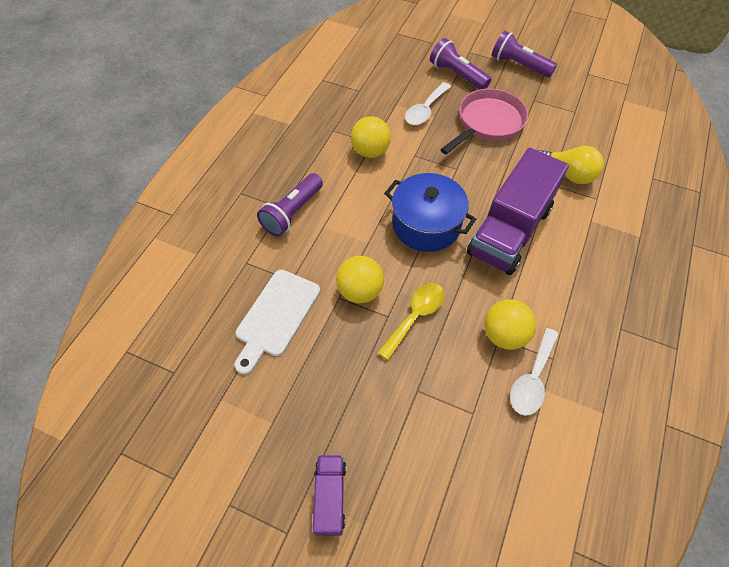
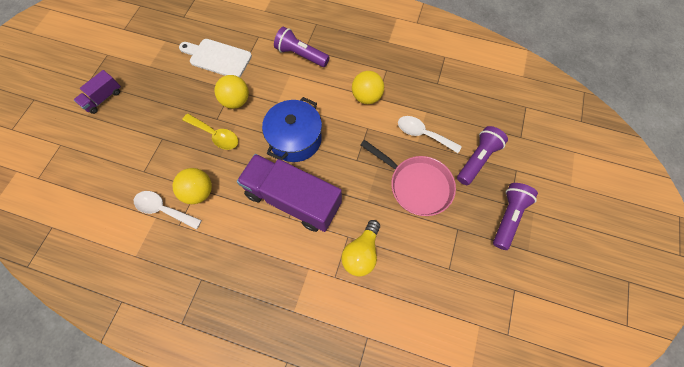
camera: 85 degrees right, 10 degrees up
purple truck [313,455,346,536] -> purple truck turned 135 degrees clockwise [74,70,121,114]

